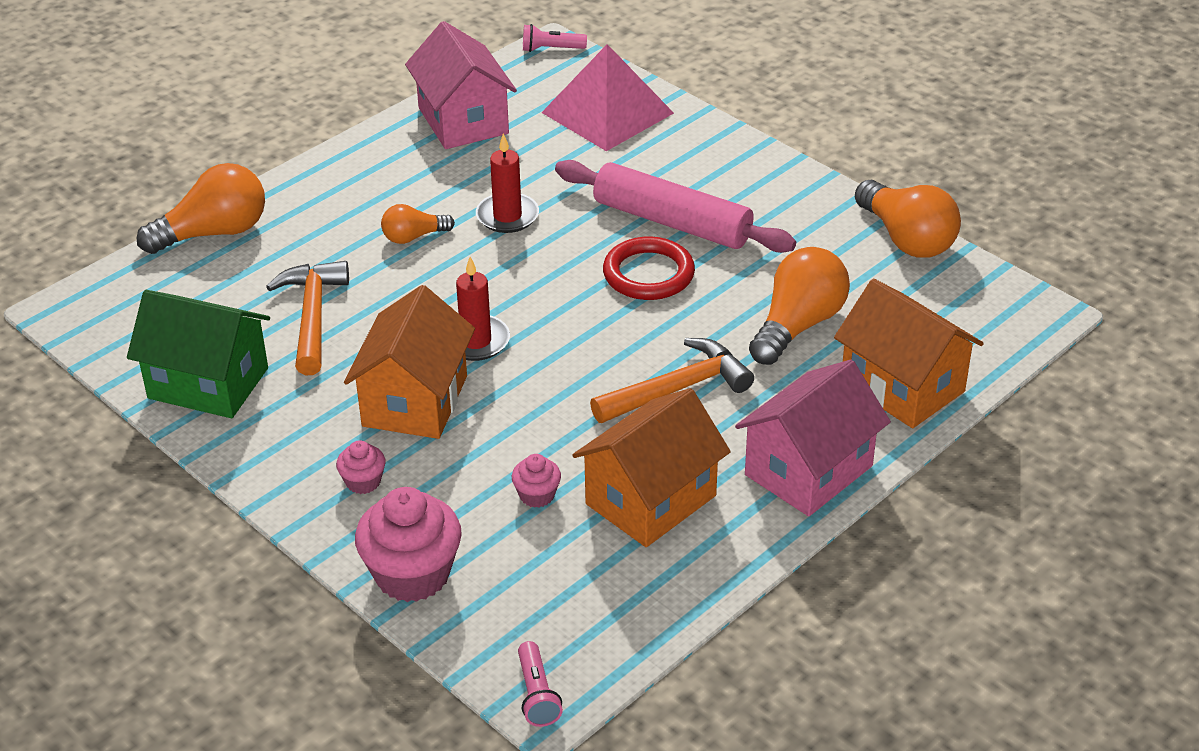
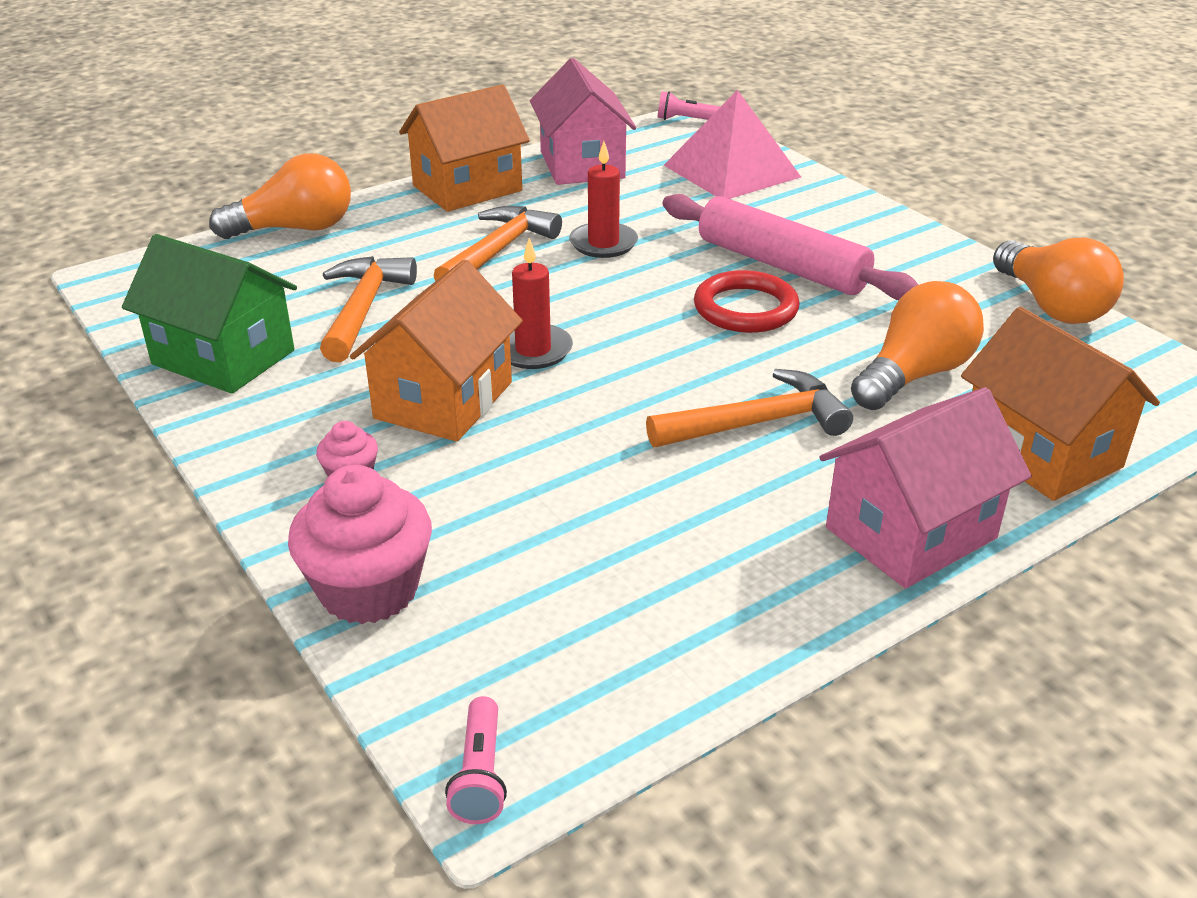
camera: 10 degrees right, 5 degrees down
orange light bulb [381,204,455,244] -> orange hammer [433,206,562,281]
pink cupcake [512,454,561,508] -> none
orange house [572,388,731,547] -> orange house moved to [399,84,530,212]

